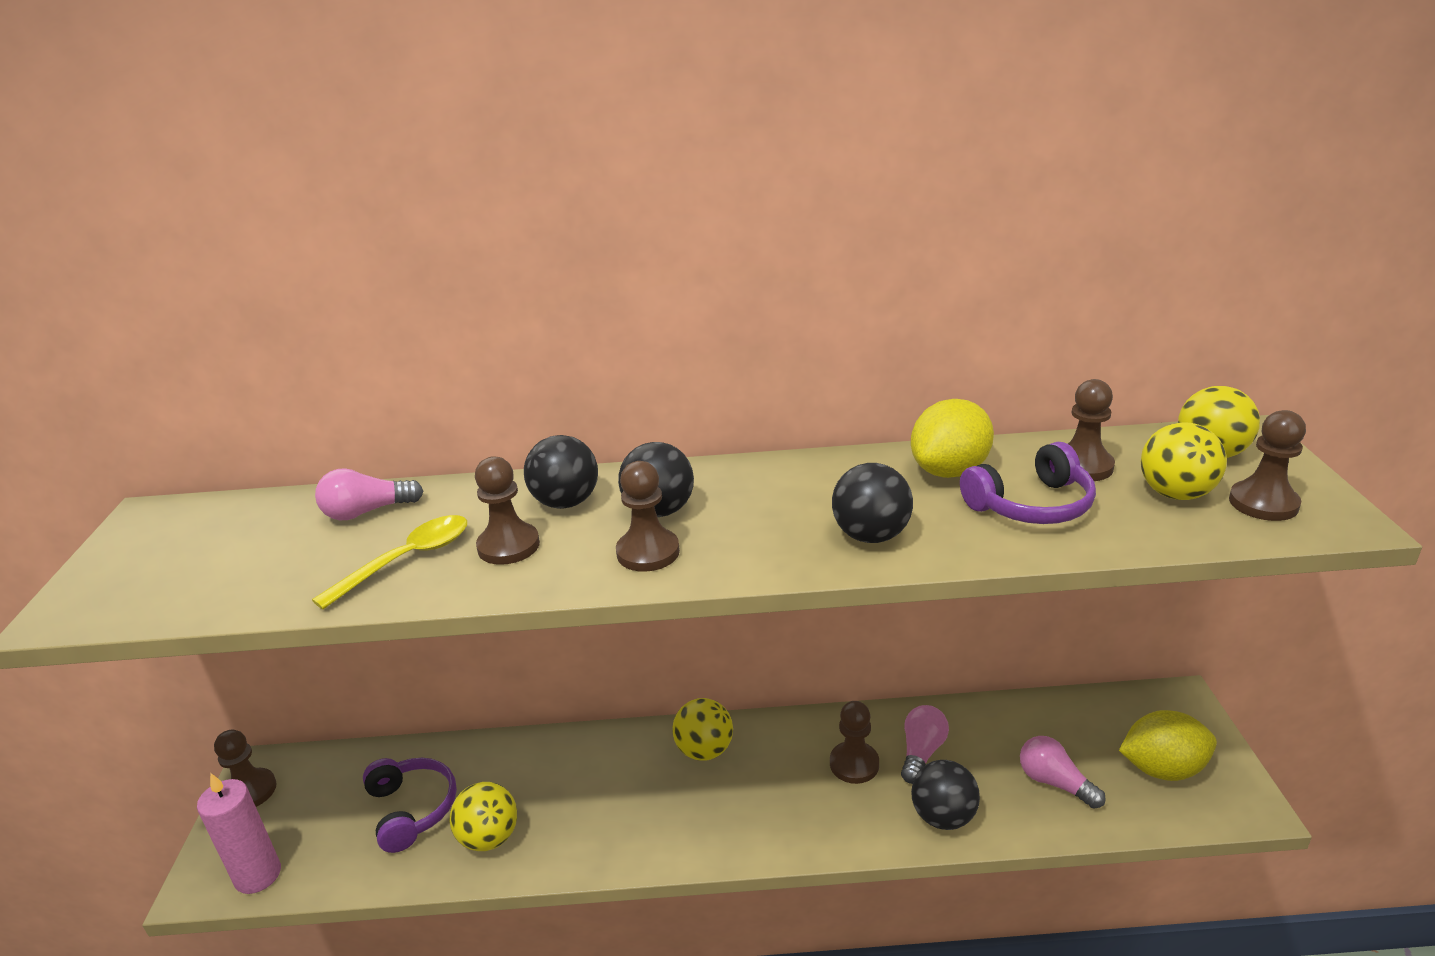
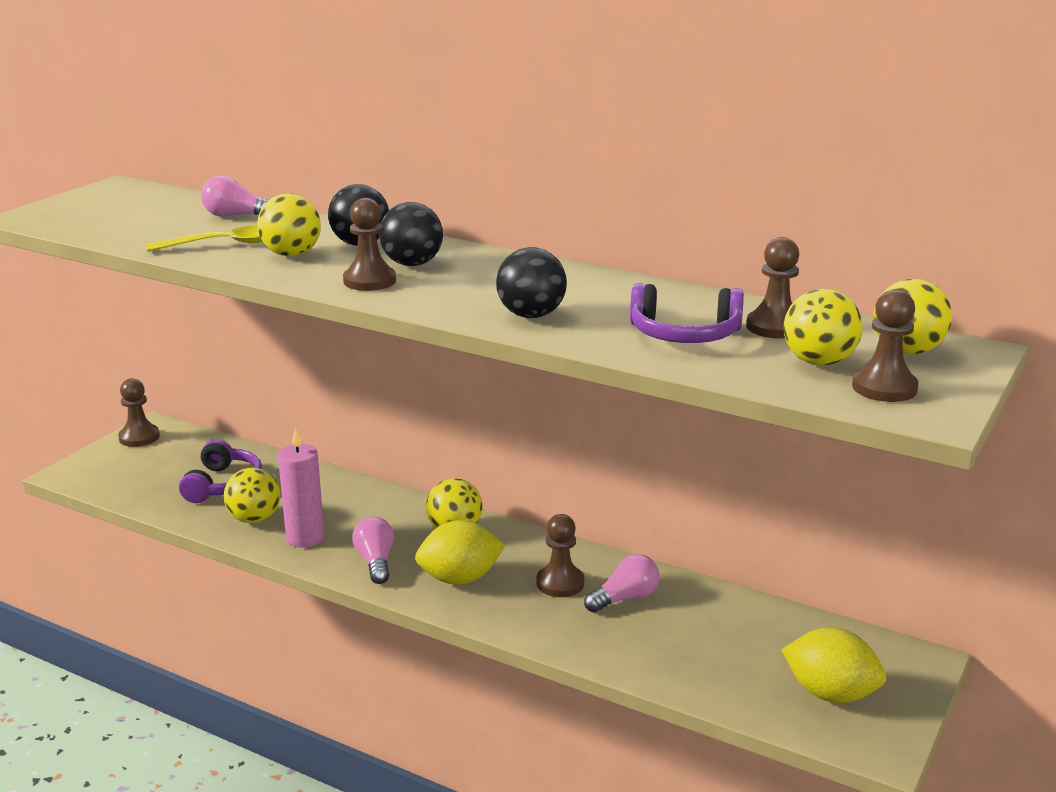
camera: 30 degrees right, 5 degrees down
pink candle [197,773,281,894] -> pink candle moved to [278,427,324,548]
brown pawn [475,456,540,565] -> yellow ball [257,193,321,256]
yellow lemon [911,399,994,478] -> yellow lemon moved to [415,520,506,585]
black ball [911,760,980,830] -> none
pink light bulb [1020,736,1106,809] -> pink light bulb moved to [352,517,394,584]

